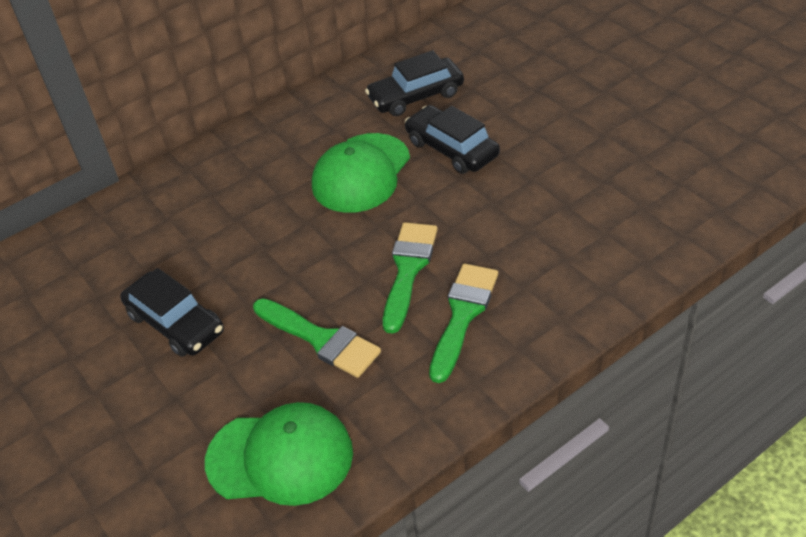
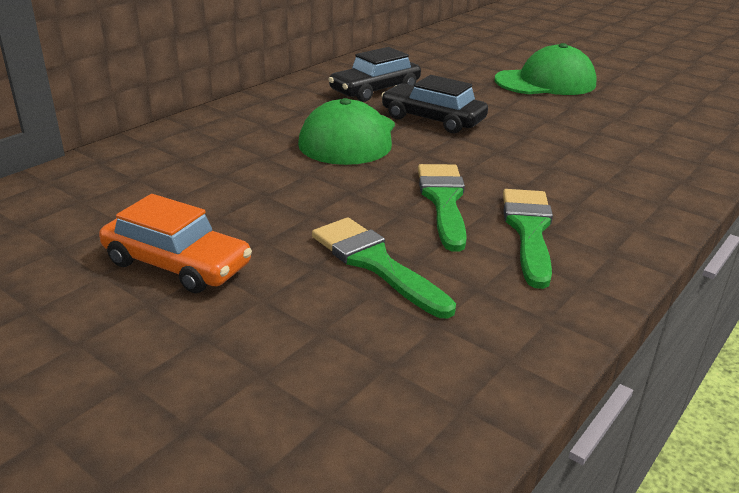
camera: 20 degrees left, 15 degrees down
black car [120,268,224,357] -> orange car [99,194,252,293]
green cap [205,402,353,506] -> green cap moved to [495,43,597,95]
green brush [253,298,381,378] -> green brush turned 150 degrees counterclockwise [312,218,456,318]

